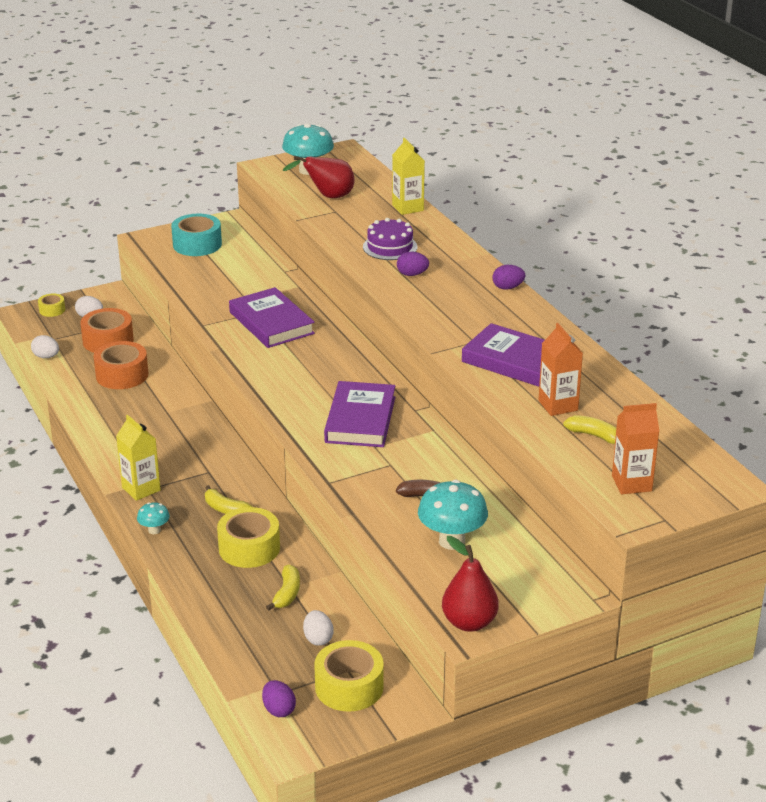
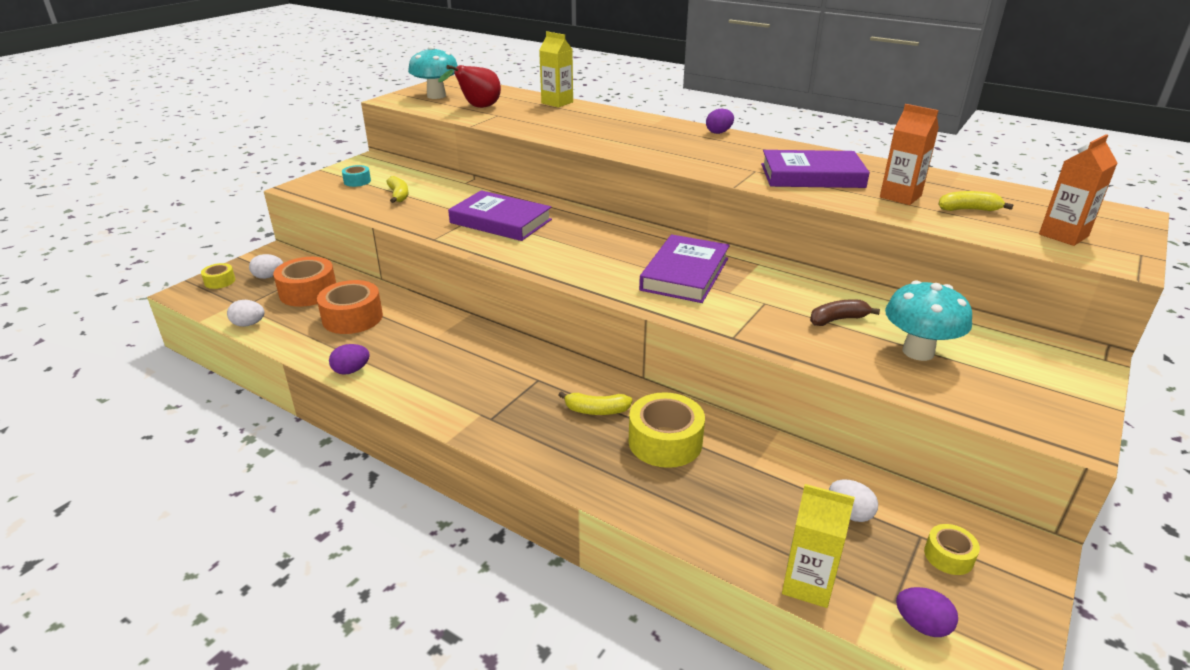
camera: 30 degrees left, 0 degrees up
yellow carton [116,415,161,501] -> yellow carton moved to [782,484,855,608]
turquoise mushroom [137,502,170,534] -> none
turquoise tape [171,214,222,256] -> turquoise tape [342,165,371,187], size x0.53
yellow banana [266,565,300,611] -> yellow banana moved to [386,176,408,203]
yellow tape [314,640,384,712] -> yellow tape [924,524,980,575], size x0.53
purple book [324,381,395,447] -> purple book turned 45 degrees clockwise [639,234,730,303]
purple cake [363,218,417,260] -> none
purple egg [397,252,429,276] -> purple egg moved to [329,344,370,375]
red pear [442,536,499,632] -> none

